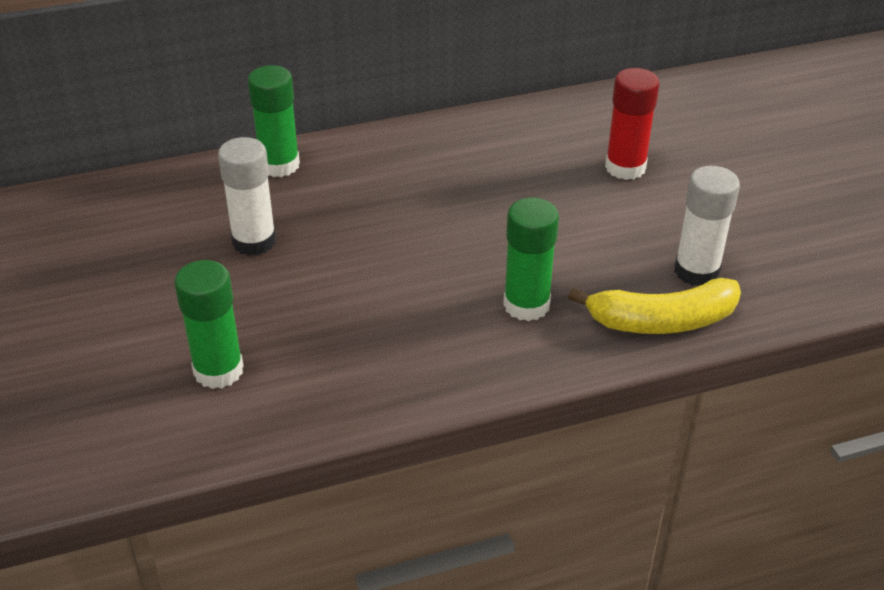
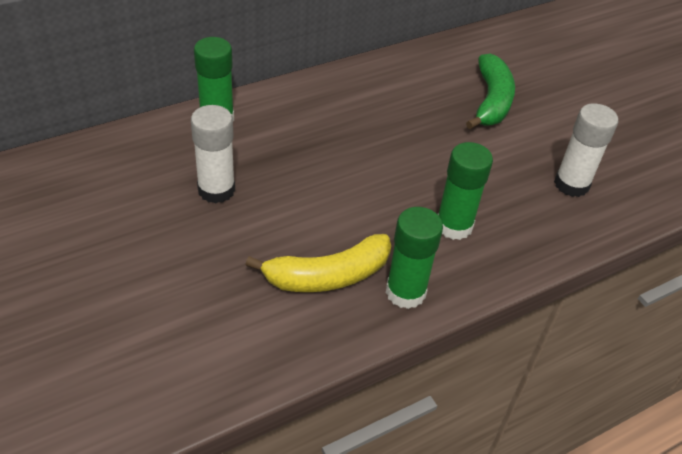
camera: 15 degrees left, 5 degrees up
green glue stick [174,260,243,389] -> green glue stick moved to [386,207,443,309]
yellow banana [568,278,741,334] -> yellow banana moved to [245,234,391,292]
red glue stick [605,68,660,180] -> green banana [466,54,515,129]

